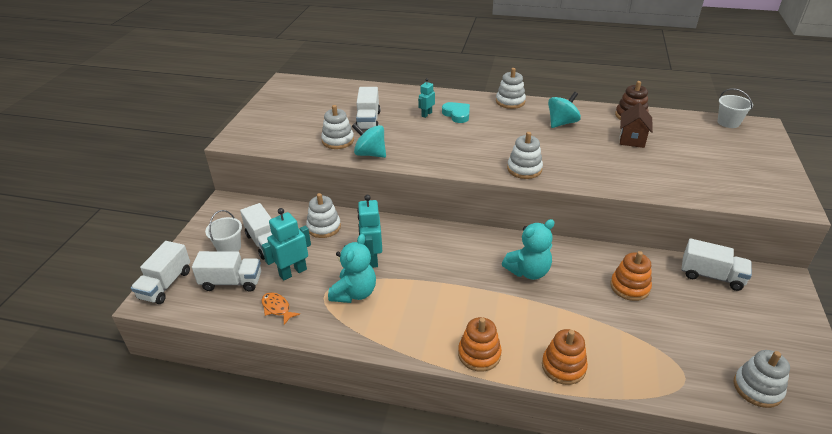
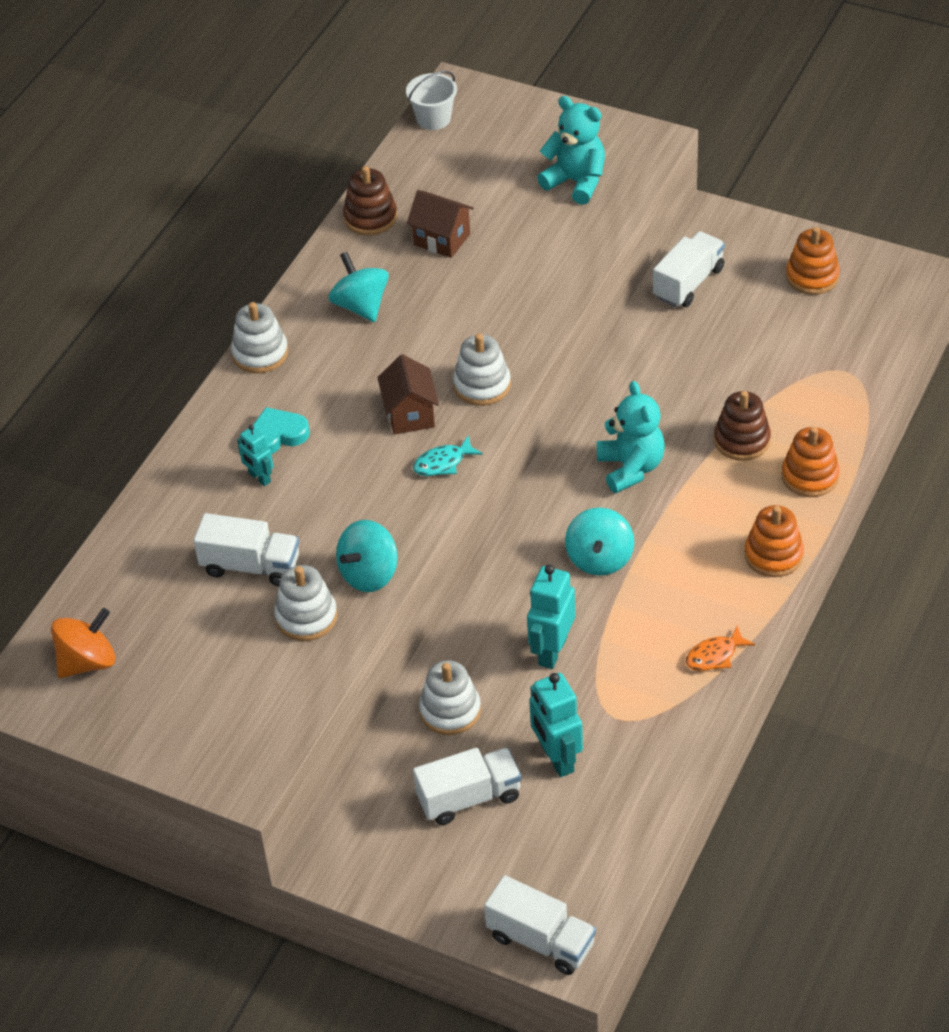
camera: 75 degrees left, 10 degrees up
white truck [192,251,261,291] -> none
white bucket [205,210,242,252] -> none
orange fish [262,292,300,325] -> orange fish moved to [686,625,755,671]
turquoise teddy bear [328,234,376,303] -> turquoise teddy bear moved to [537,96,605,205]
turquoise robot [357,195,382,268] -> turquoise robot turned 105 degrees clockwise [527,564,575,669]
orange stacking toy [610,251,652,301] -> orange stacking toy moved to [786,227,840,295]
white stacking toy [734,350,790,408] -> none
none -> orange spinning top [51,608,116,678]
none -> brown house [377,354,439,434]
none -> turquoise fish [413,435,483,476]
none -> turquoise spinning top [565,508,634,576]
none -> brown stacking toy [714,391,771,461]

